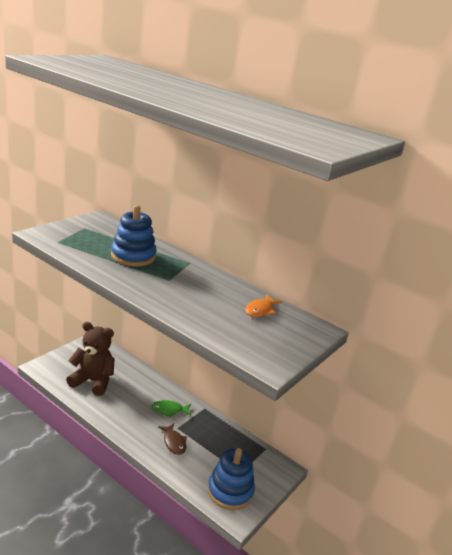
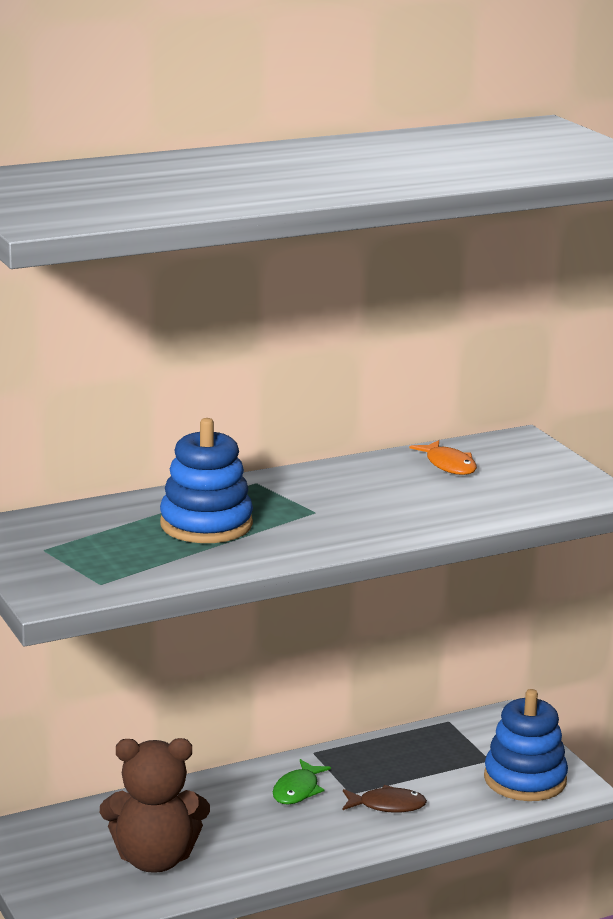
camera: 60 degrees left, 5 degrees down
brown teddy bear [66,322,115,396] -> brown teddy bear turned 135 degrees counterclockwise [100,738,210,873]

